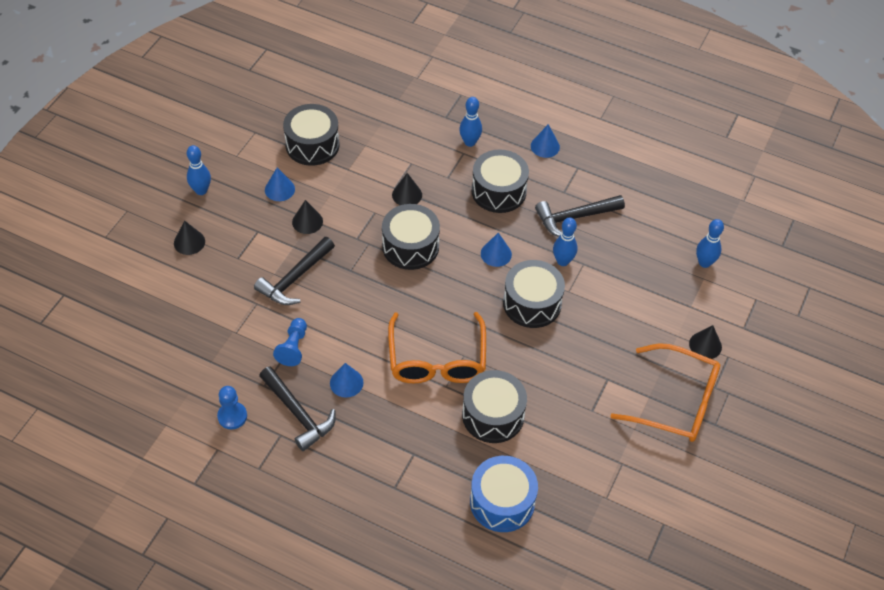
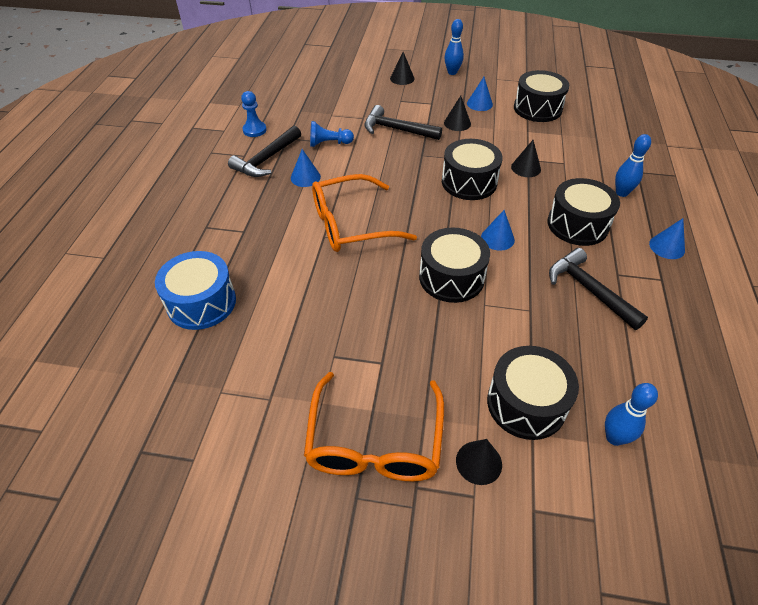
camera: 75 degrees right, 5 degrees down
black drum [462,370,527,443] -> black drum moved to [487,346,579,440]
blue bowling pin [553,217,578,266] -> none

